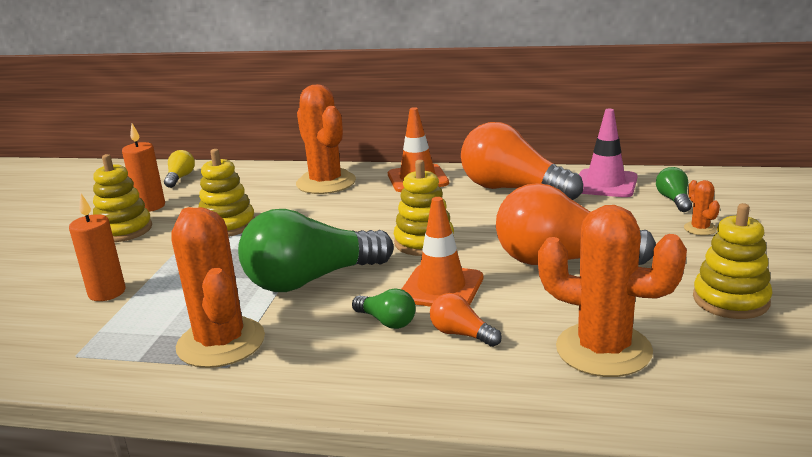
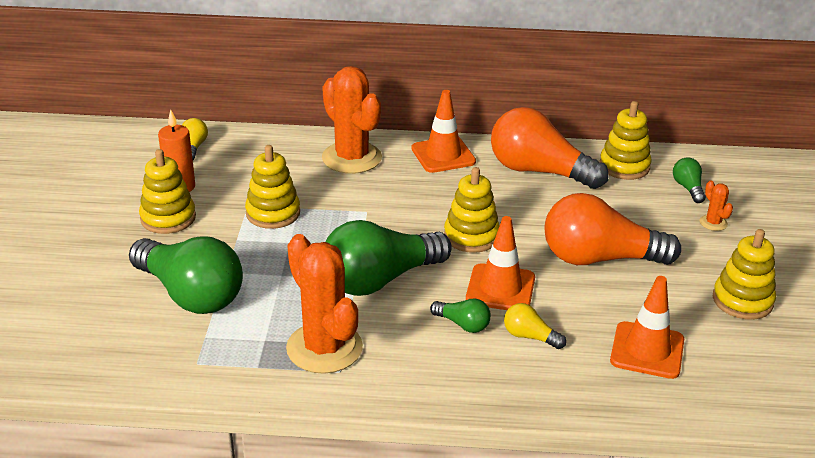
camera: 10 degrees left, 10 degrees up
orange candle [69,193,126,301] -> green light bulb [129,236,243,314]
orange light bulb [430,293,502,347] -> yellow light bulb [504,303,566,349]
orange cactus [538,205,687,377] -> orange traffic cone [610,276,684,379]
pink traffic cone [579,109,637,197] -> yellow stacking toy [600,101,652,180]

